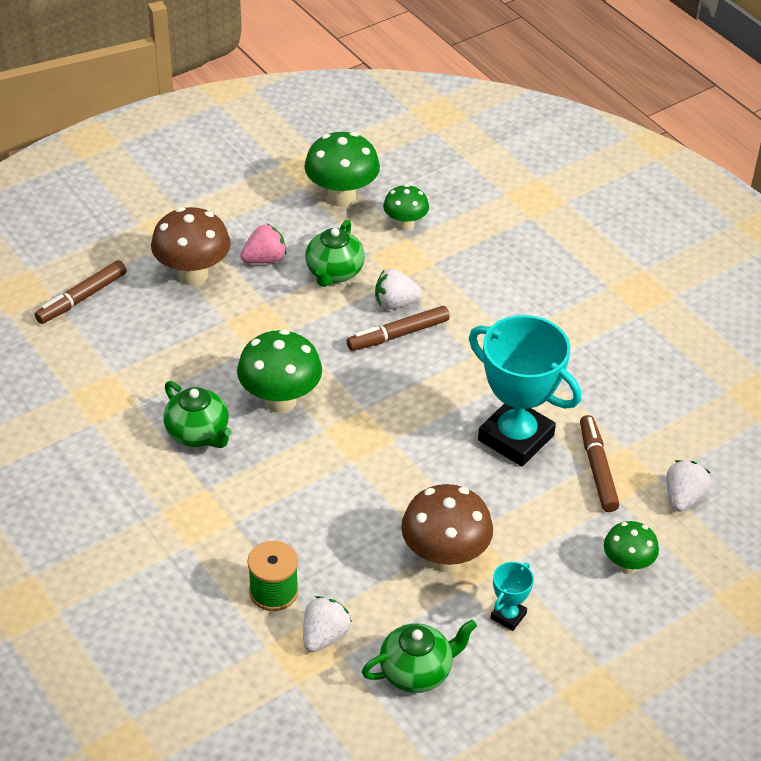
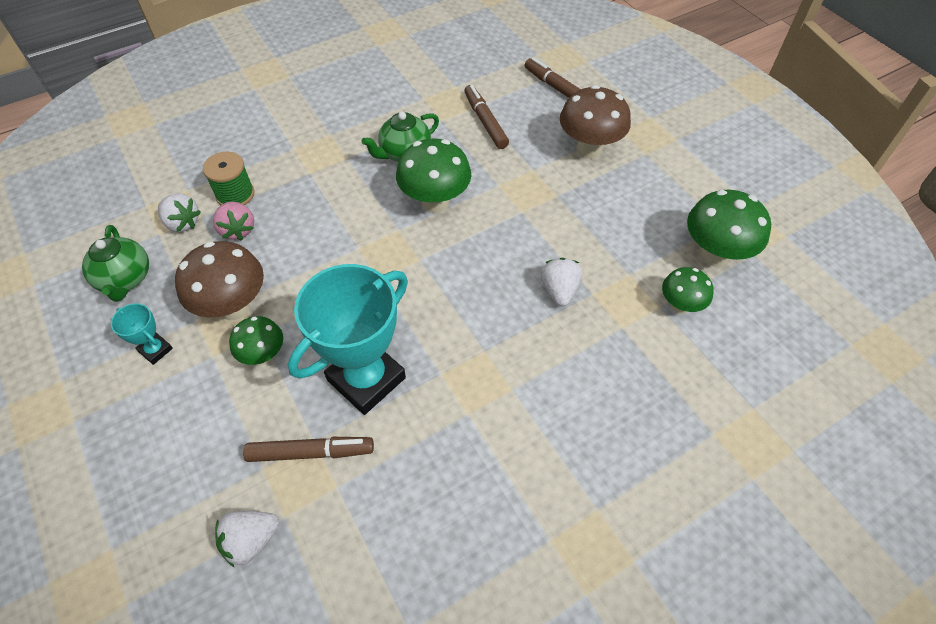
camera: 95 degrees right, 10 degrees up
pink strawberry [240,224,287,264] -> pink strawberry moved to [213,202,254,241]
green teapot [305,220,365,287] -> none
brown marker [347,306,450,351] -> brown marker moved to [464,85,509,149]
green mushroom [604,521,659,574] -> green mushroom moved to [229,316,283,365]
white strawberry [666,460,711,512] -> white strawberry turned 120 degrees clockwise [215,511,279,567]

